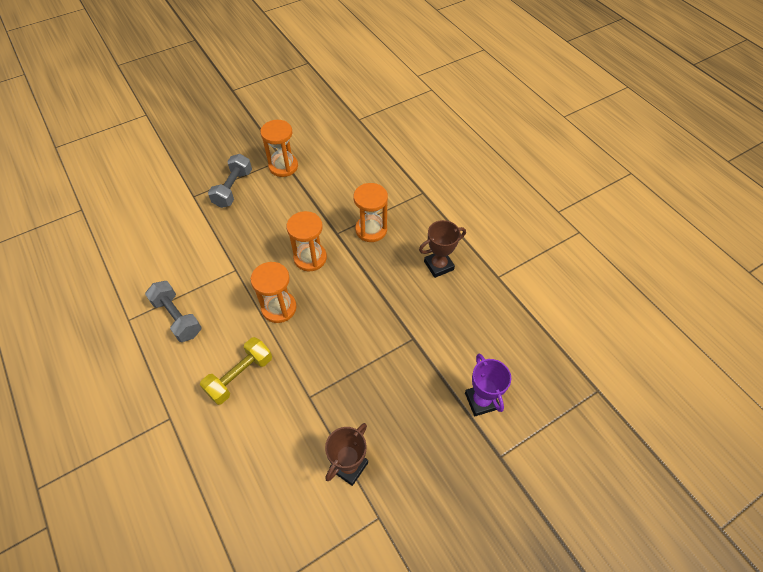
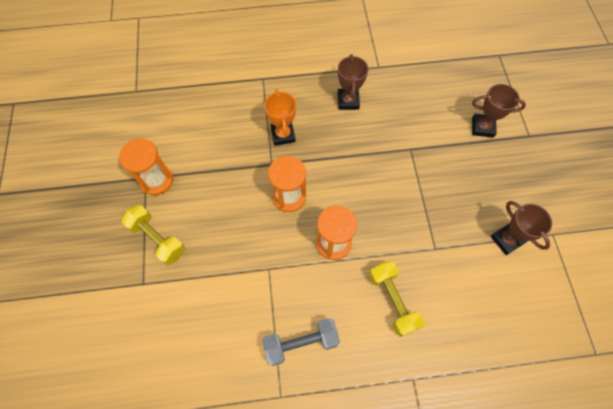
camera: 65 degrees left, 10 degrees up
grey dumbbell [208,154,252,208] -> yellow dumbbell [121,205,185,265]
orange hourglass [353,183,388,242] -> orange trophy [264,89,296,146]
purple trophy [465,354,511,416] -> brown trophy [472,84,526,138]

